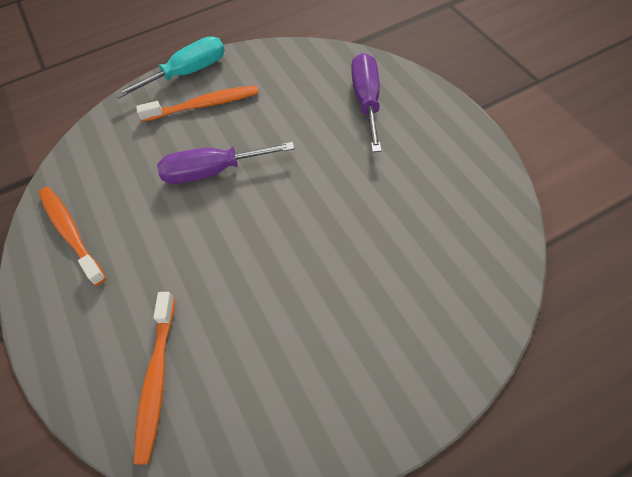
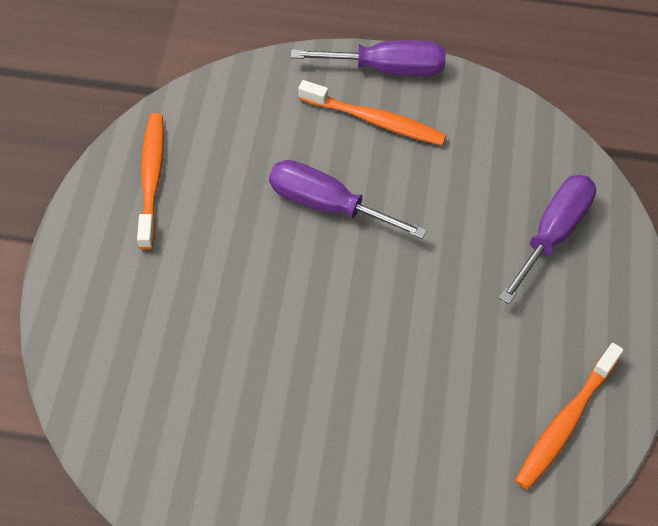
camera: 30 degrees right, 0 degrees up
turquoise screwdriver [114,36,225,99] -> purple screwdriver [291,40,446,76]
orange toothbrush [134,292,175,464] -> orange toothbrush moved to [515,343,624,490]

